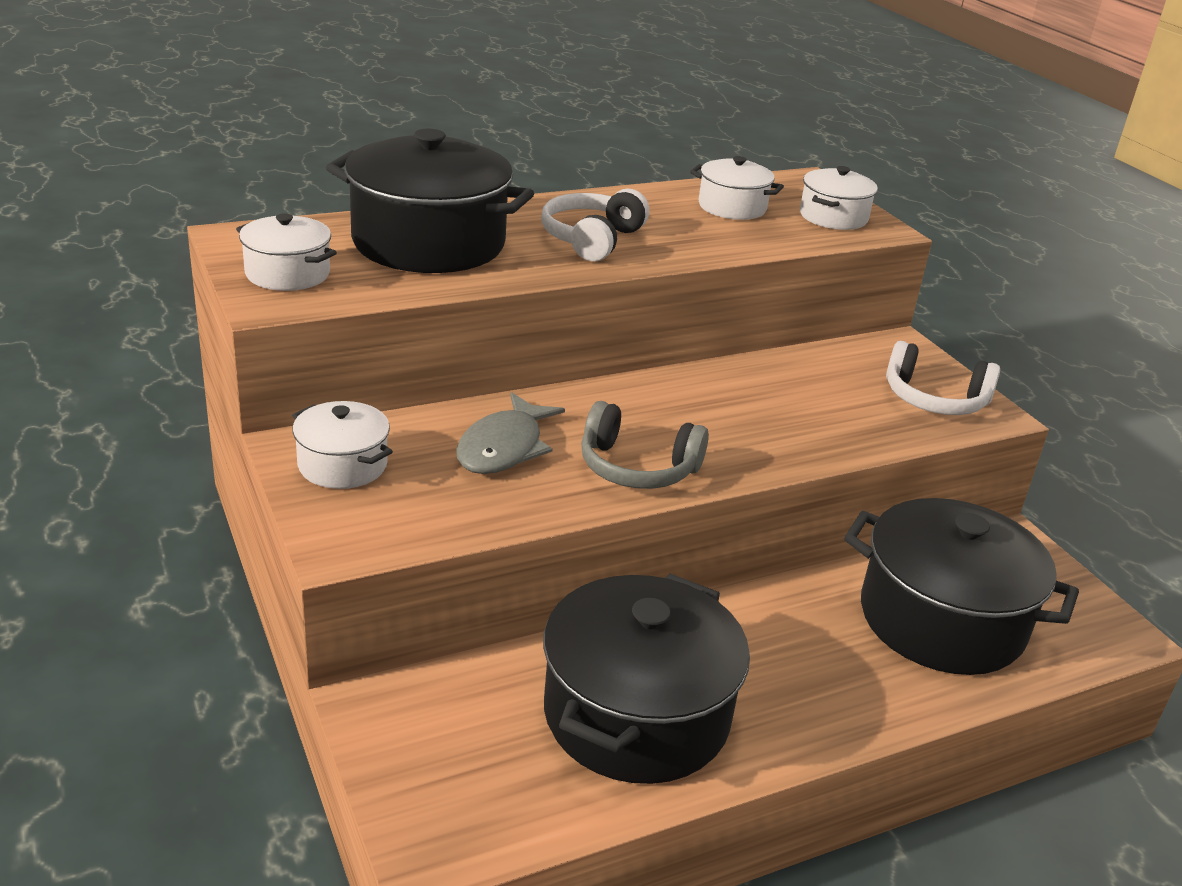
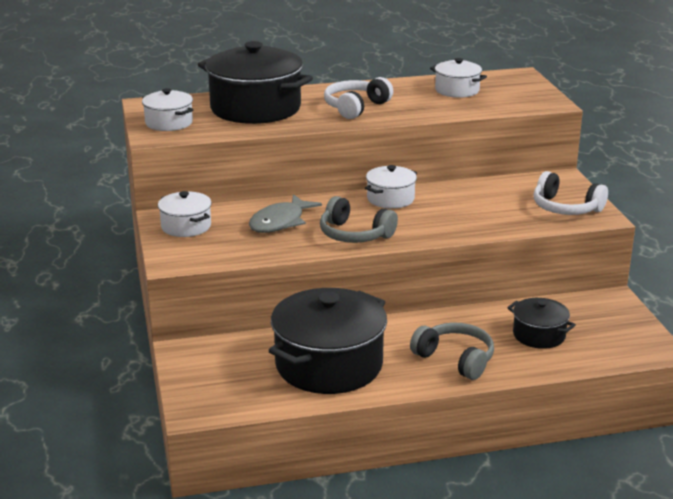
camera: 15 degrees right, 5 degrees down
white pot [800,166,878,230] -> white pot moved to [365,165,417,209]
black pot [844,498,1079,675] -> black pot [507,298,576,349], size x0.51
none -> grey headphones [410,322,494,380]

